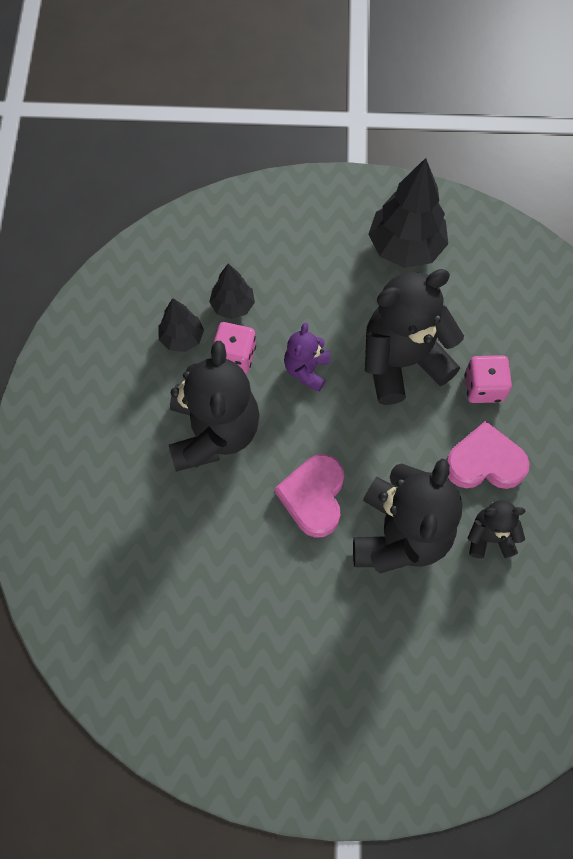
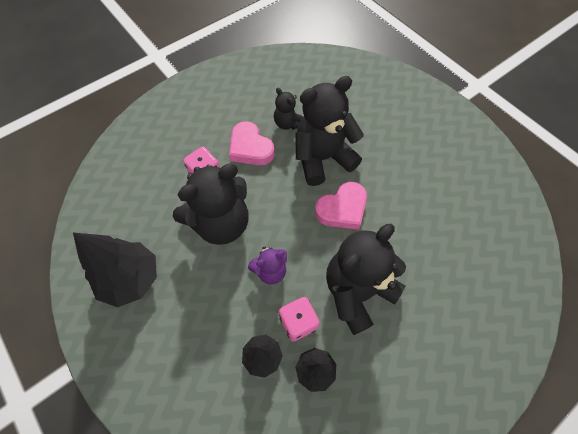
camera: 130 degrees left, 5 degrees down
black teddy bear [365,269,464,405] -> black teddy bear turned 60 degrees counterclockwise [173,164,248,245]

